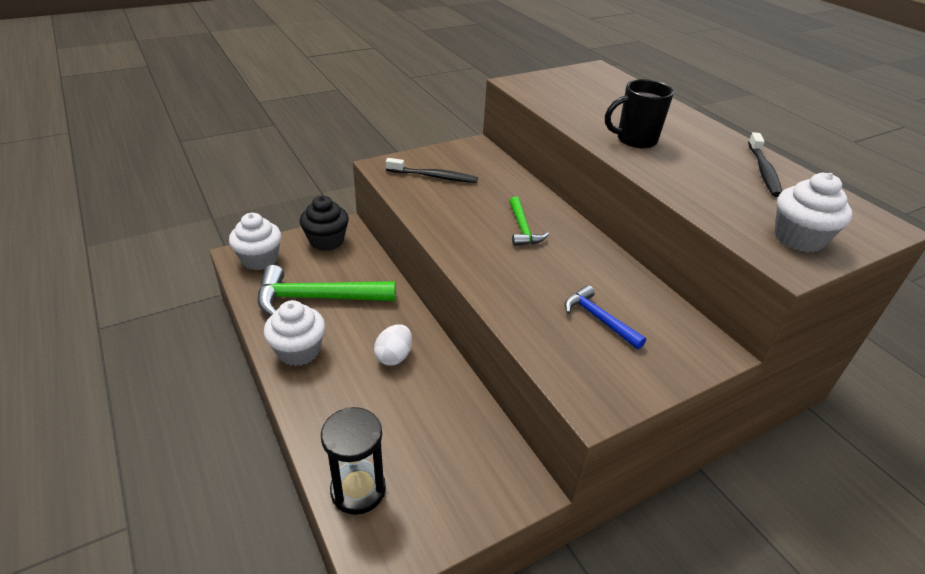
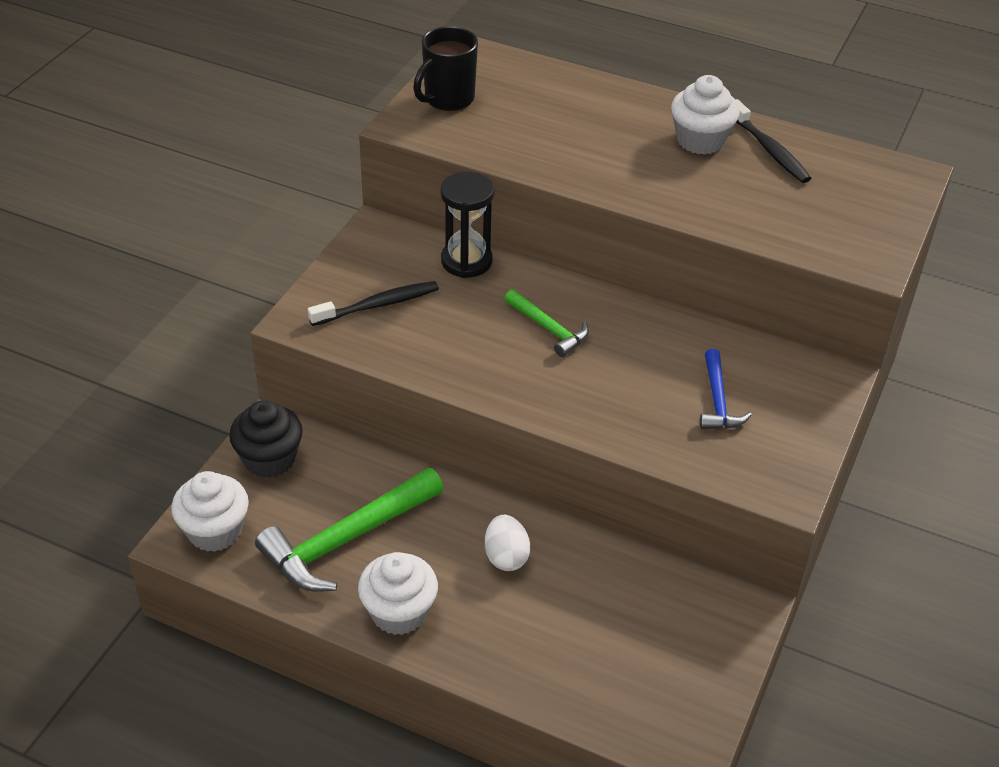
camera: 35 degrees left, 5 degrees up
black hourglass [321,407,386,515] -> black hourglass moved to [441,172,494,278]
blue hammer [565,285,646,349] -> blue hammer turned 105 degrees counterclockwise [700,349,752,429]
black mug [605,79,674,148] -> black mug moved to [413,26,478,111]
white cupcake [774,173,853,252] -> white cupcake moved to [671,75,740,155]

